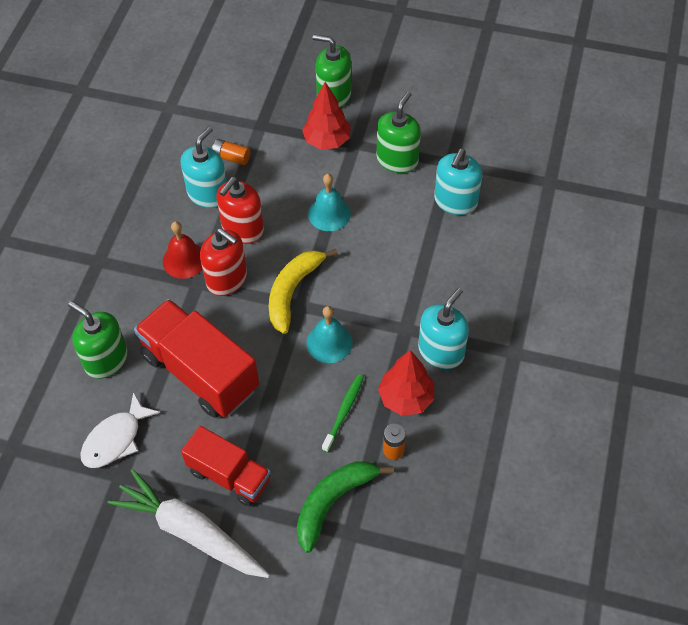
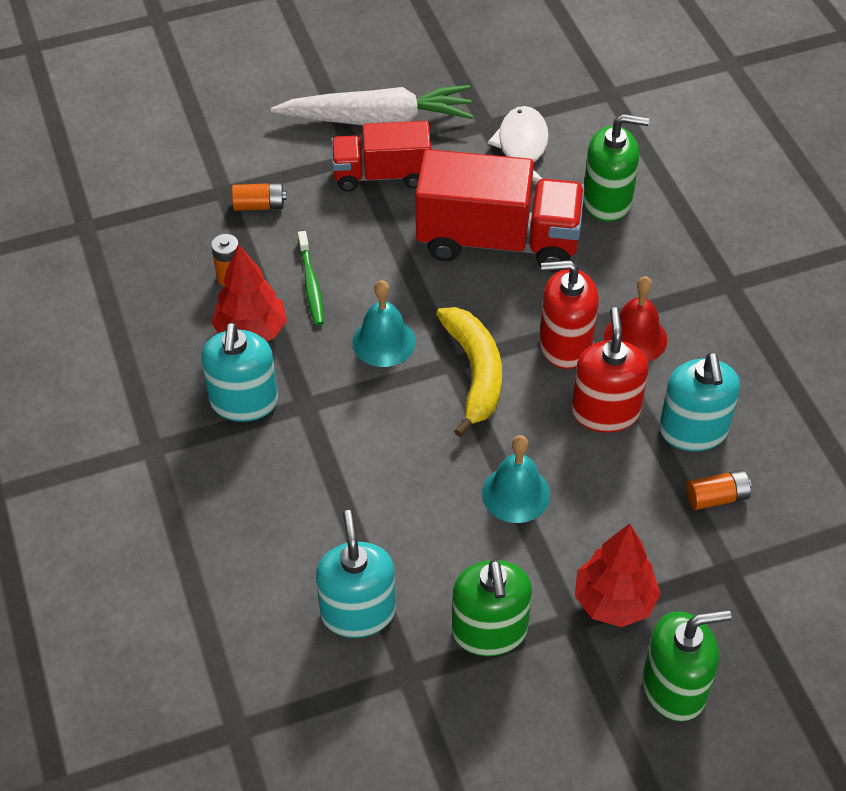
camera: 145 degrees right, 5 degrees down
green banana [297,461,394,553] -> orange battery [232,183,287,211]

